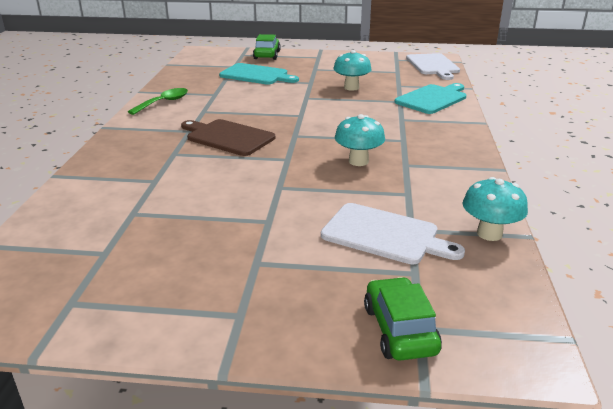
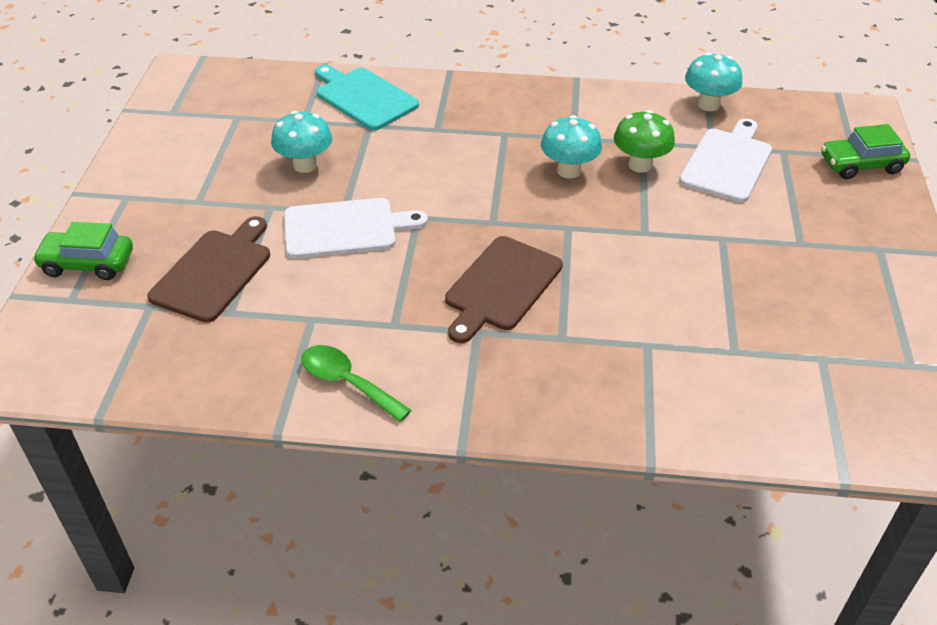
camera: 90 degrees left, 15 degrees up
turquoise cutting board [219,63,299,85] -> brown cutting board [147,216,270,323]
white cutting board [406,53,460,80] -> white cutting board moved to [284,198,428,259]
none -> green mushroom [614,110,675,173]

